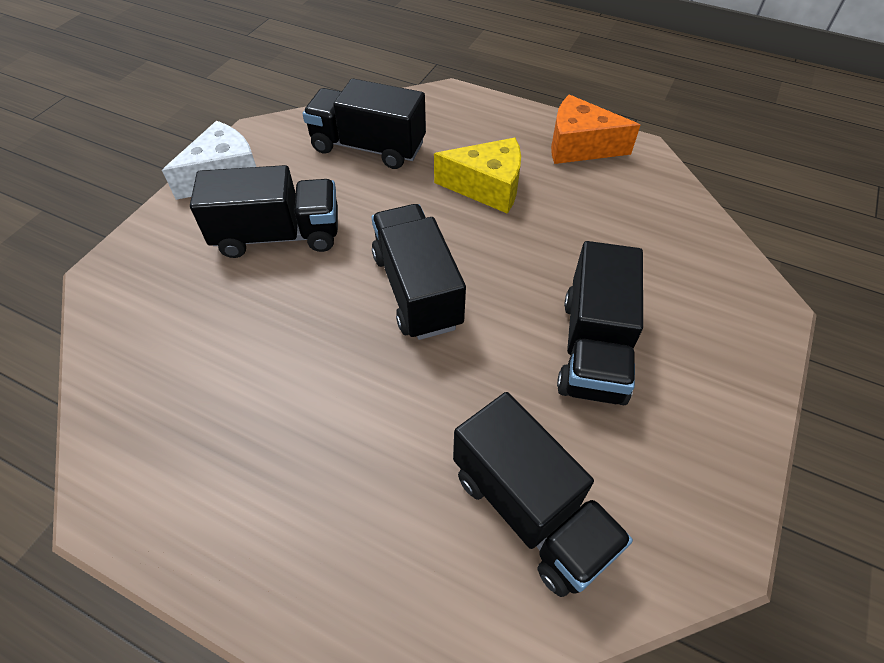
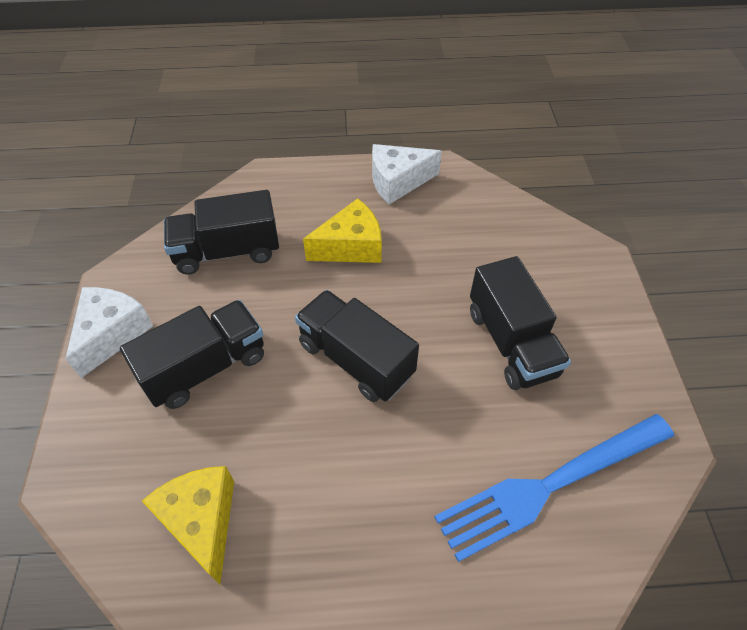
camera: 30 degrees left, 0 degrees up
black truck [453,392,633,597] -> blue fork [434,414,674,562]
orange cheese [551,95,640,164] -> white cheese [372,144,442,205]
none -> yellow cheese [142,466,234,585]

